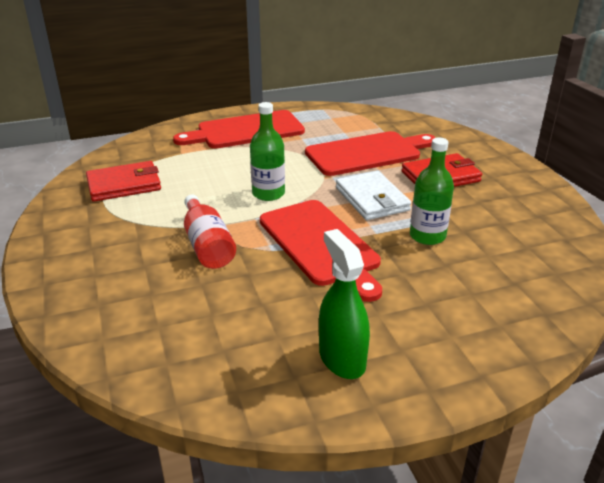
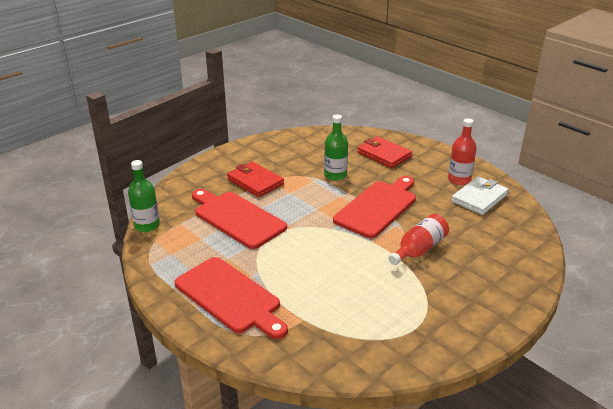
camera: 115 degrees left, 0 degrees up
red wallet [86,161,161,202] -> red wallet moved to [357,136,412,168]
green bottle [250,102,285,201] -> green bottle moved to [128,160,160,232]
green spray bottle [319,229,370,379] -> red bottle [448,118,477,185]
white wallet [336,171,411,220] -> white wallet moved to [452,176,509,215]

